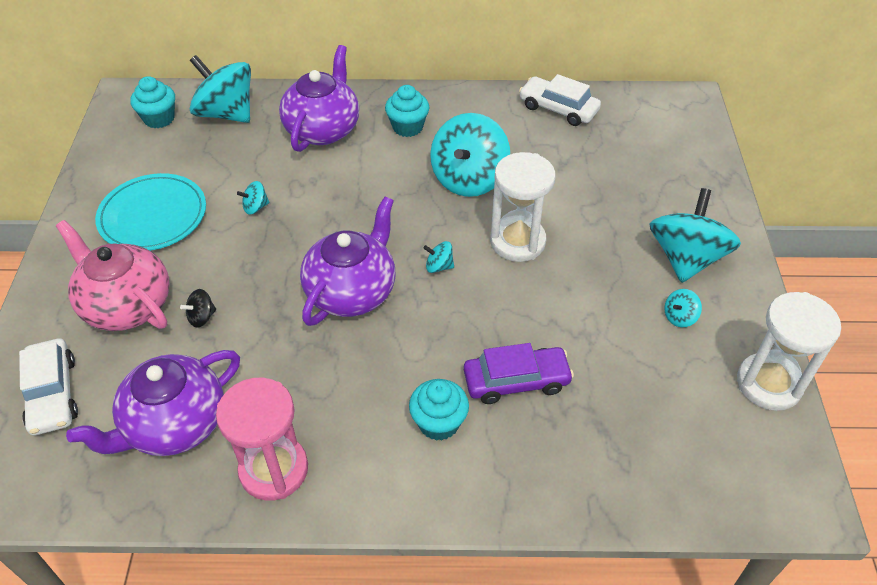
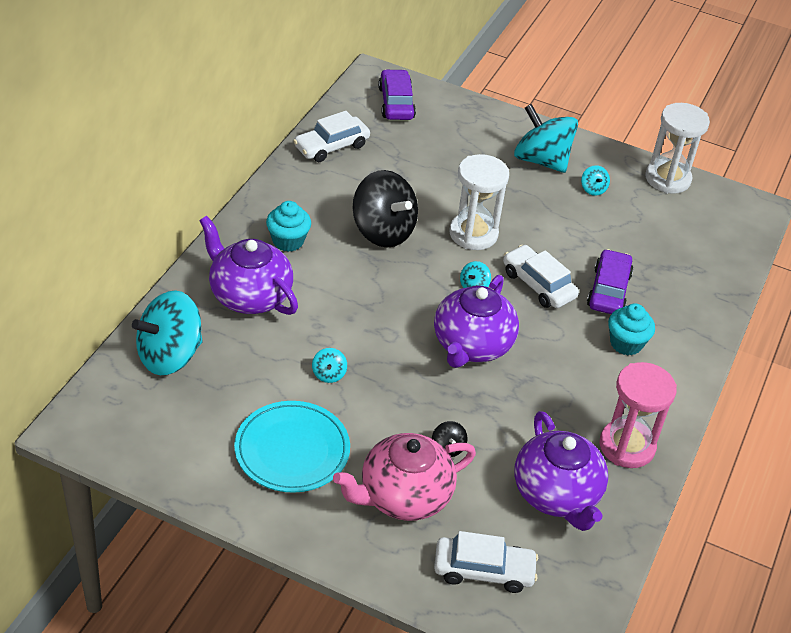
camera: 70 degrees left, 5 degrees down
turquoise cupcake [130,76,175,128] -> none
purple teapot [300,196,395,326] -> purple teapot turned 120 degrees counterclockwise [434,275,519,368]
turquoise spinning top [430,113,510,197] -> black spinning top [353,170,418,247]
none -> purple car [378,69,416,120]
none -> white car [503,245,579,308]

